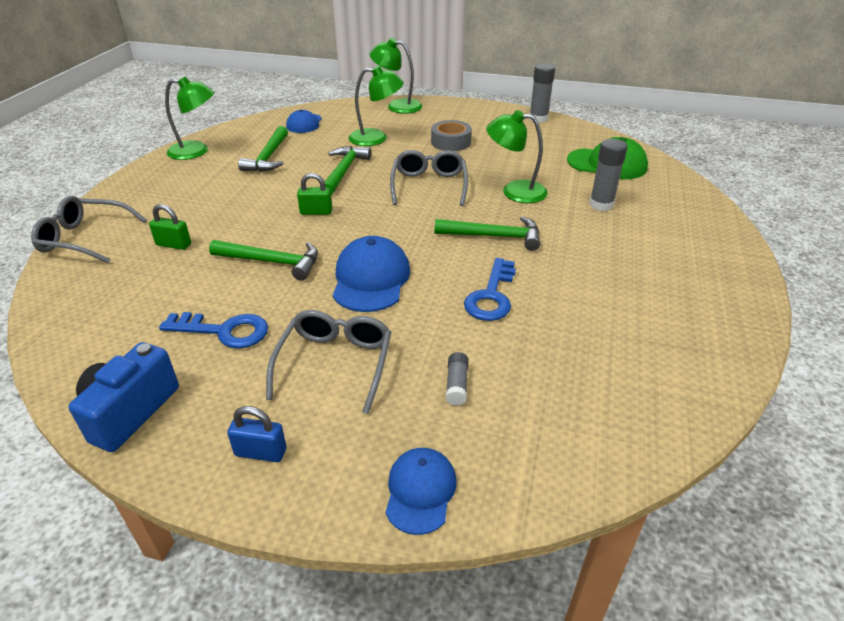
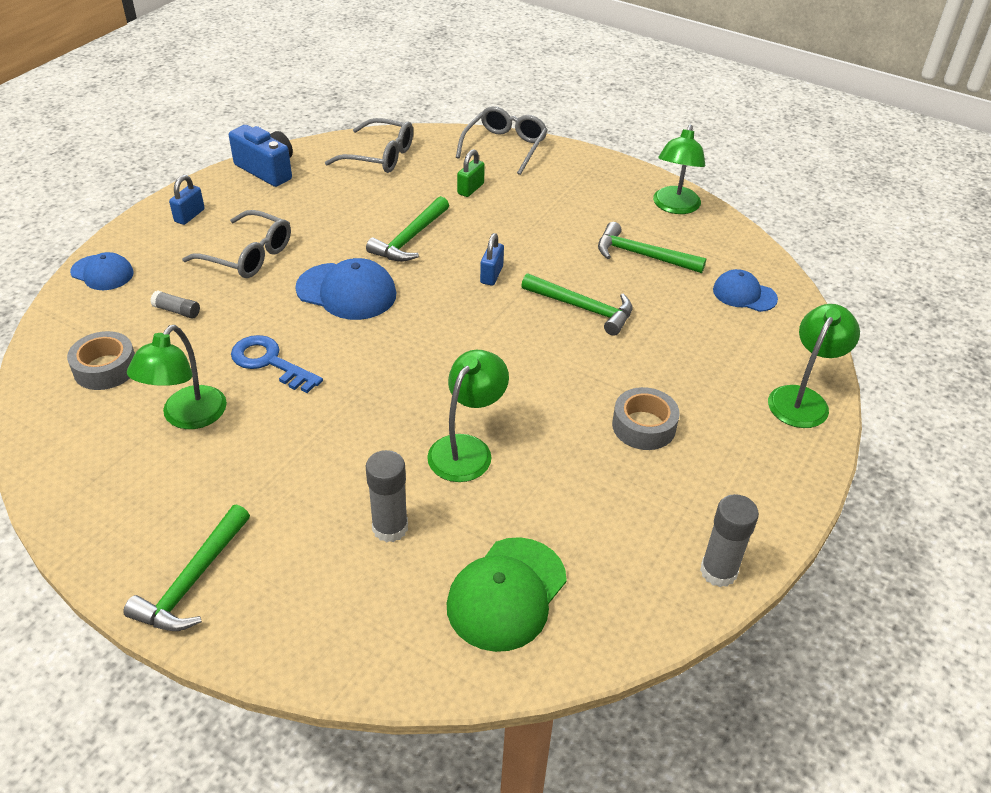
camera: 105 degrees right, 5 degrees up
blue key [159,312,268,348] -> none
green padlock [297,173,332,215] -> blue padlock [480,233,504,285]
green lamp [348,66,404,146] -> green lamp moved to [127,325,227,429]
grey glasses [390,150,468,206] -> grey glasses moved to [325,118,413,173]
green hammer [435,216,540,251] -> green hammer moved to [123,505,250,631]
none -> grey tape [67,331,135,390]

